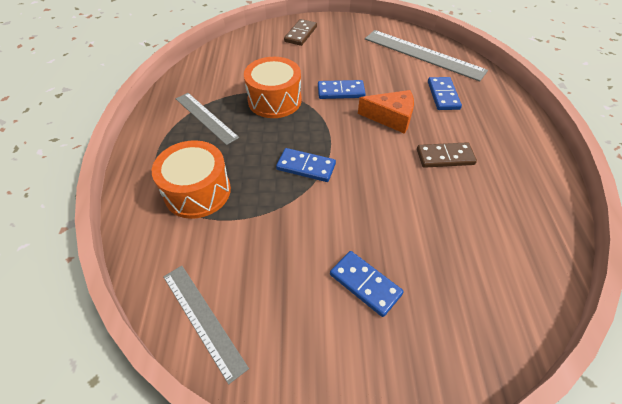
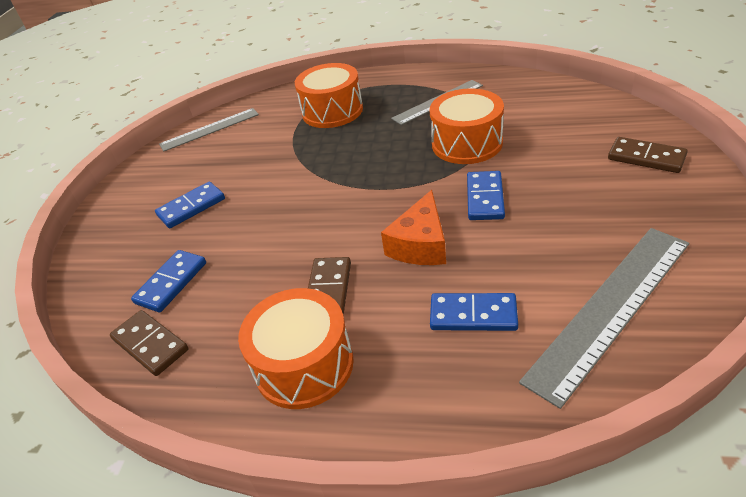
camera: 105 degrees right, 10 degrees down
blue domino [276,148,336,182] -> blue domino moved to [131,250,206,312]
none -> brown domino [110,310,188,376]
none -> orange drum [238,288,354,409]

